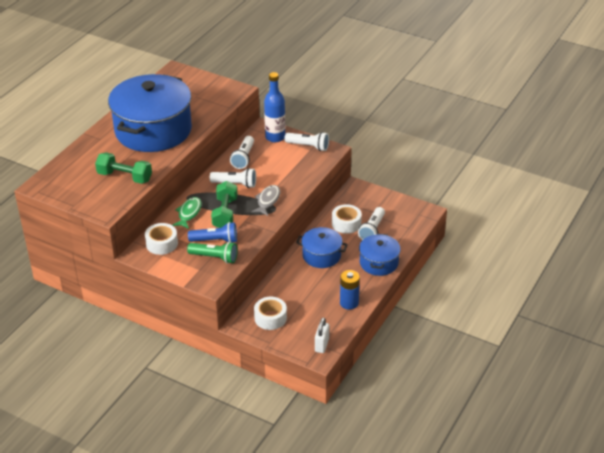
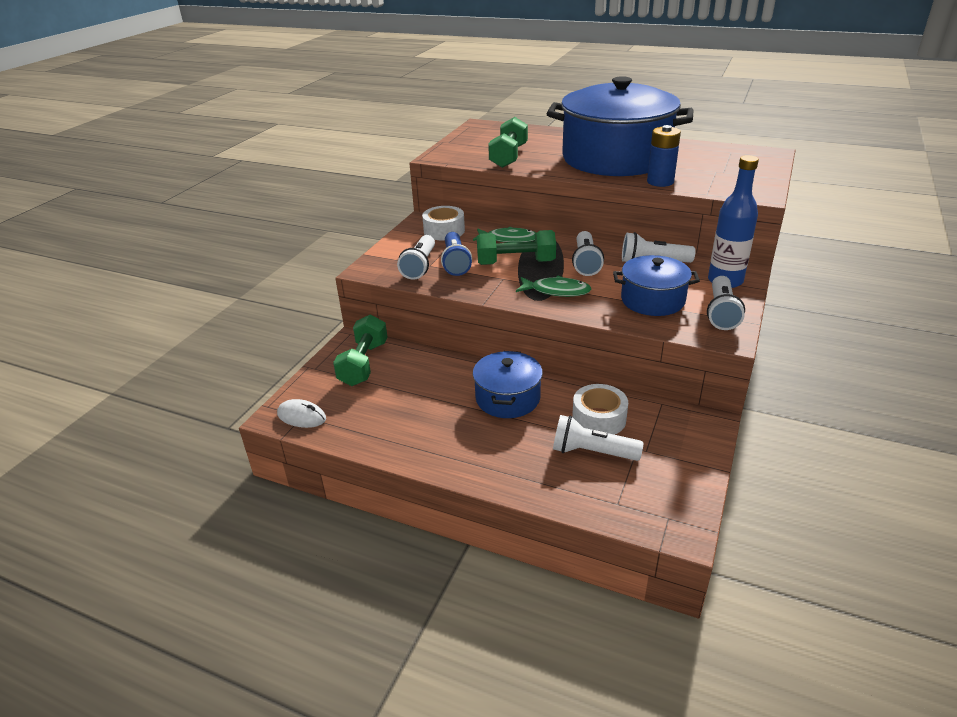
camera: 85 degrees right, 5 degrees down
green flashlight [187,242,238,264] -> white flashlight [397,235,435,280]
grey fish [251,185,281,216] -> green fish [516,276,592,297]
white tape [254,297,287,330] -> green dumbbell [333,315,387,386]
white padlock [315,317,329,353] -> white mouse [277,399,326,428]
blue battery [340,270,360,310] -> blue battery moved to [647,125,681,187]
blue pot [359,234,401,276] -> blue pot moved to [613,255,700,316]

